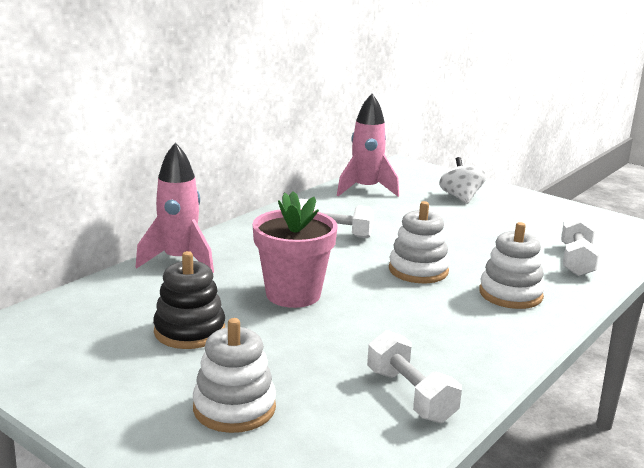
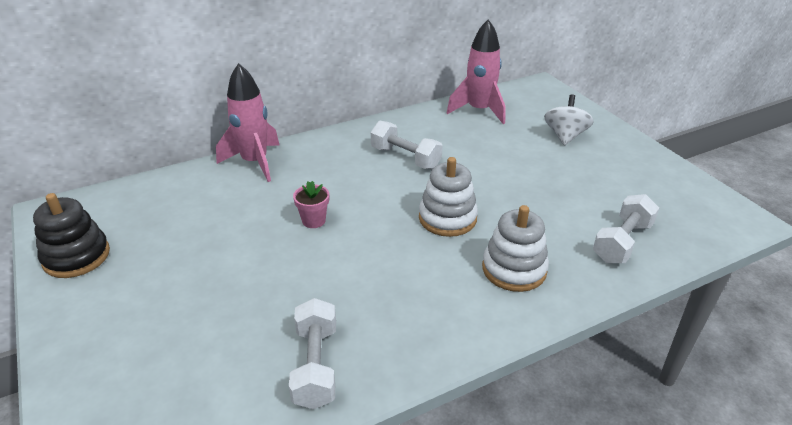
camera: 25 degrees right, 15 degrees up
black stacking toy [153,251,225,349] -> black stacking toy moved to [33,193,110,278]
white stacking toy [193,318,276,433] -> none
pink flower pot [252,191,338,308] -> pink flower pot [293,181,329,228], size x0.47

